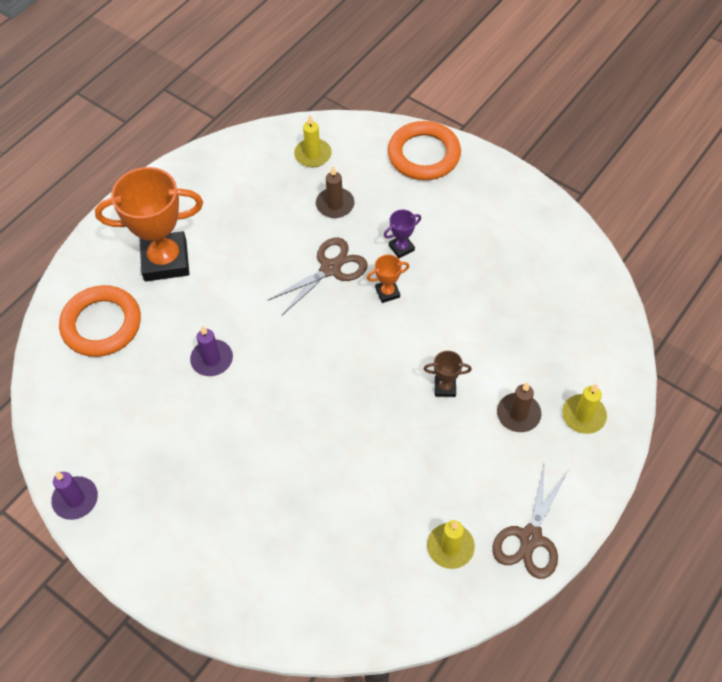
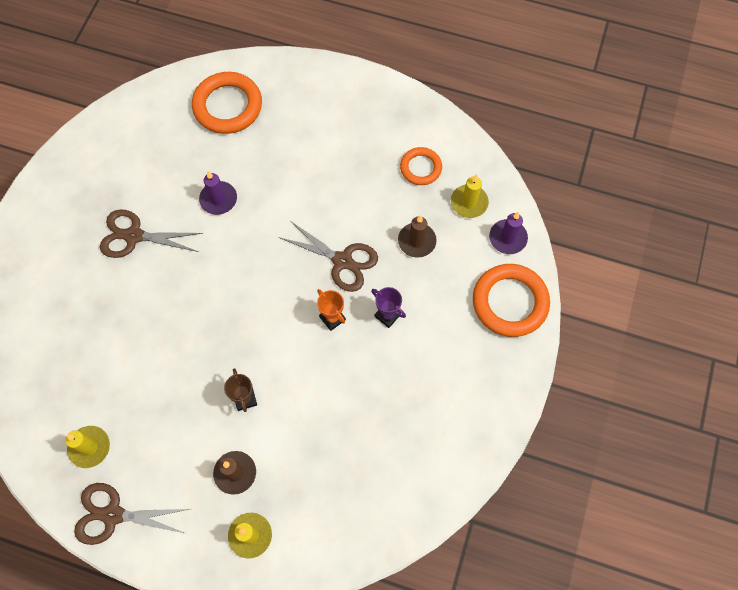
camera: 70 degrees right, 10 degrees up
purple candle [51,472,98,520] -> purple candle moved to [489,212,528,254]
orange trophy [95,167,203,282] -> none
none -> brown scissors [100,209,203,258]
none -> orange ring [400,147,442,185]

